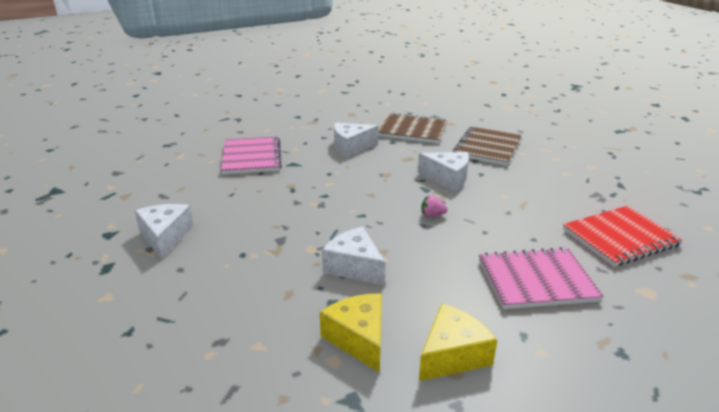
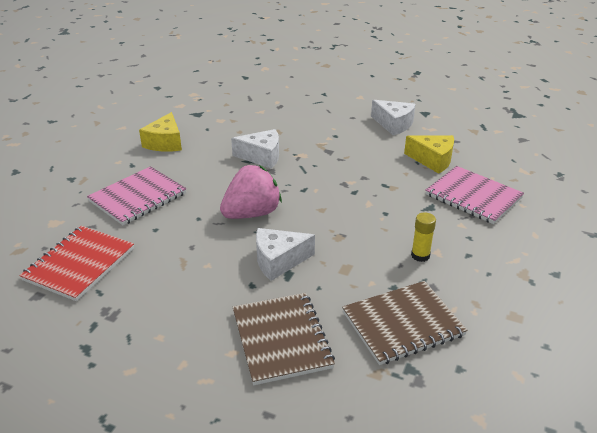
camera: 140 degrees right, 5 degrees up
yellow cheese [320,293,382,373] -> yellow cheese moved to [404,135,454,174]
white cheese [334,123,379,157] -> yellow glue stick [411,212,436,262]
pink strawberry [421,195,448,217] -> pink strawberry [220,165,282,219], size x2.45

